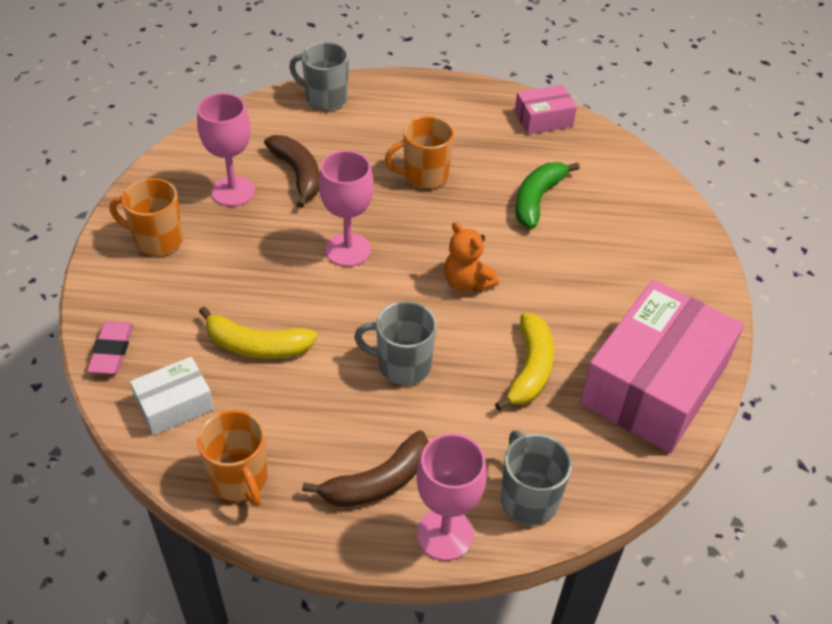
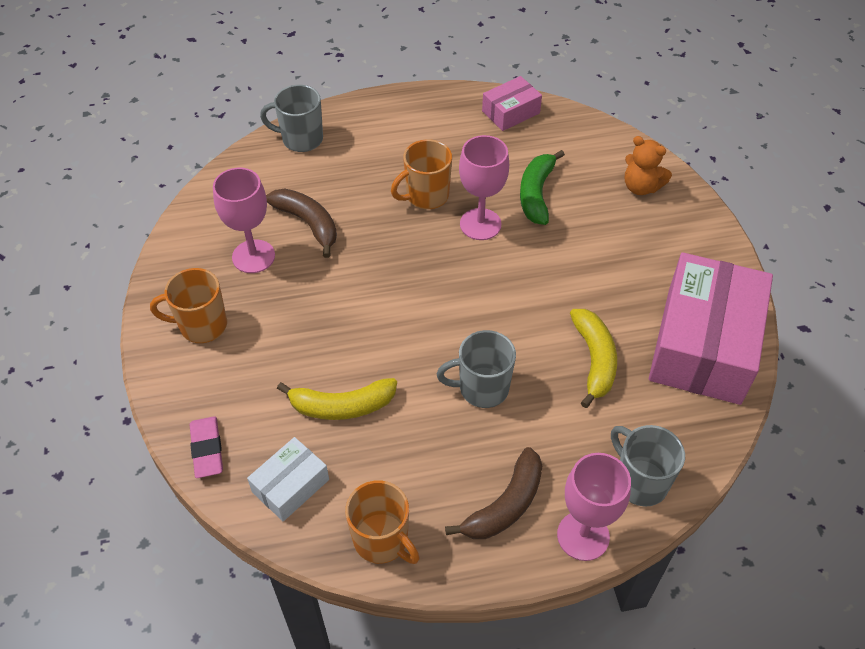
camera: 15 degrees left, 5 degrees up
pink goblet [319,151,374,267] -> pink goblet moved to [459,135,509,240]
orange teddy bear [444,222,499,292] -> orange teddy bear moved to [625,136,672,195]

